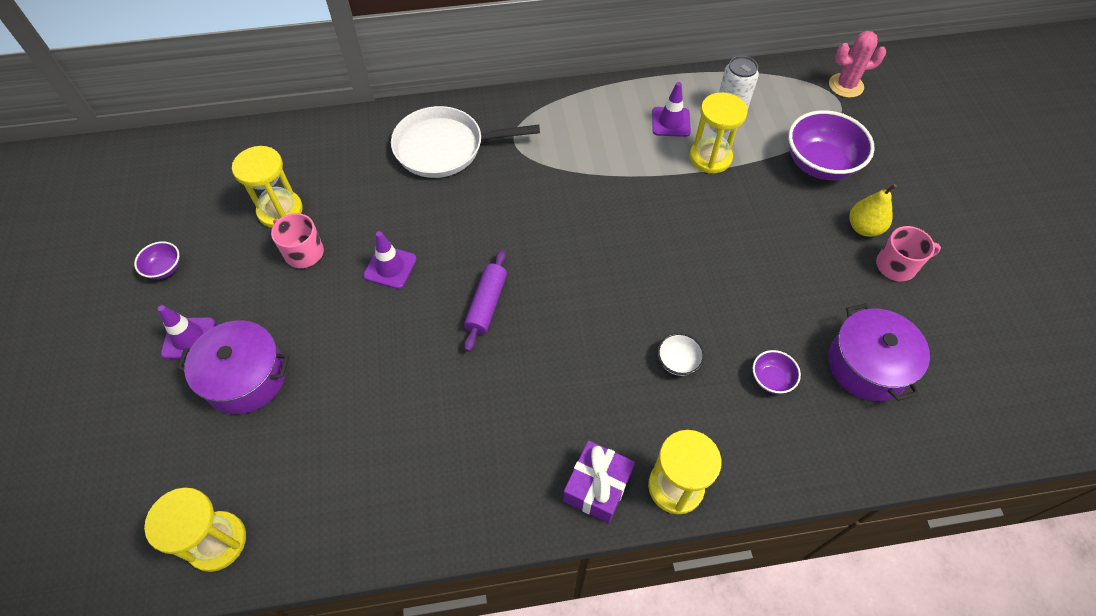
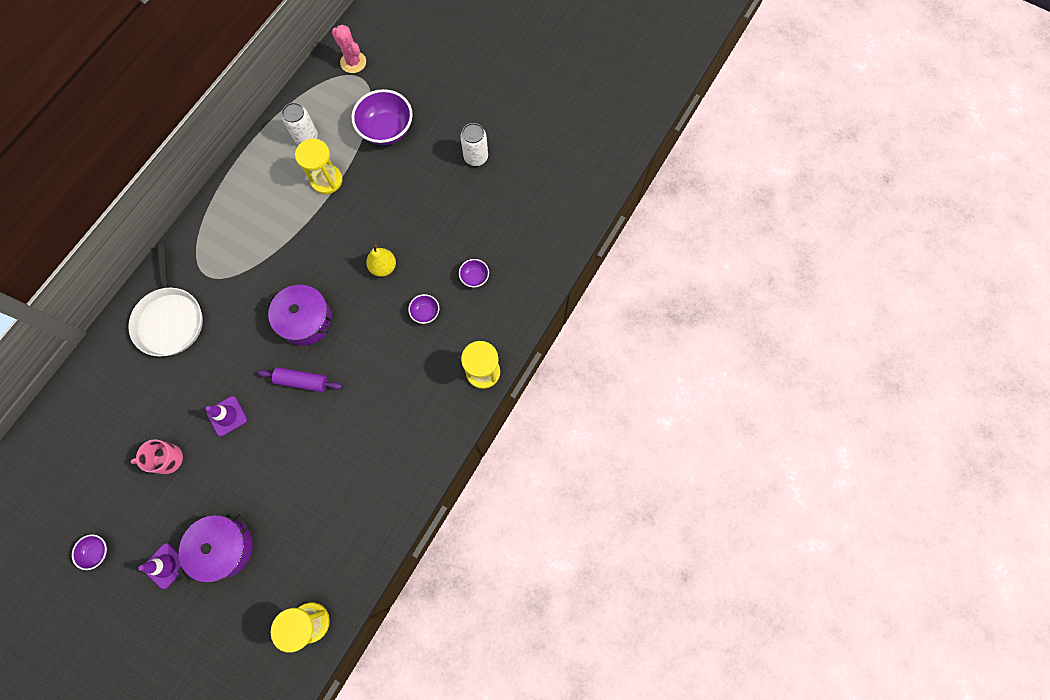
camera: 50 degrees left, 15 degrees up
yellow hourglass [232,146,303,228] -> none
white pan [391,106,540,178] -> white pan turned 45 degrees counterclockwise [128,243,203,357]
purple rolling pin [464,249,507,352] -> purple rolling pin turned 45 degrees counterclockwise [257,367,342,392]
purple gift [563,440,635,523] -> none
purple traffic cone [652,82,691,137] -> none
white bowl [657,333,705,376] -> purple bowl [408,294,439,324]
purple pot [828,303,930,401] -> purple pot moved to [265,285,333,346]
pink cactus [829,31,886,98] -> pink cactus turned 75 degrees counterclockwise [332,25,366,73]
yellow pear [850,184,897,237] -> yellow pear moved to [366,245,396,277]
pink mug [876,226,941,282] -> white can [460,123,488,166]

